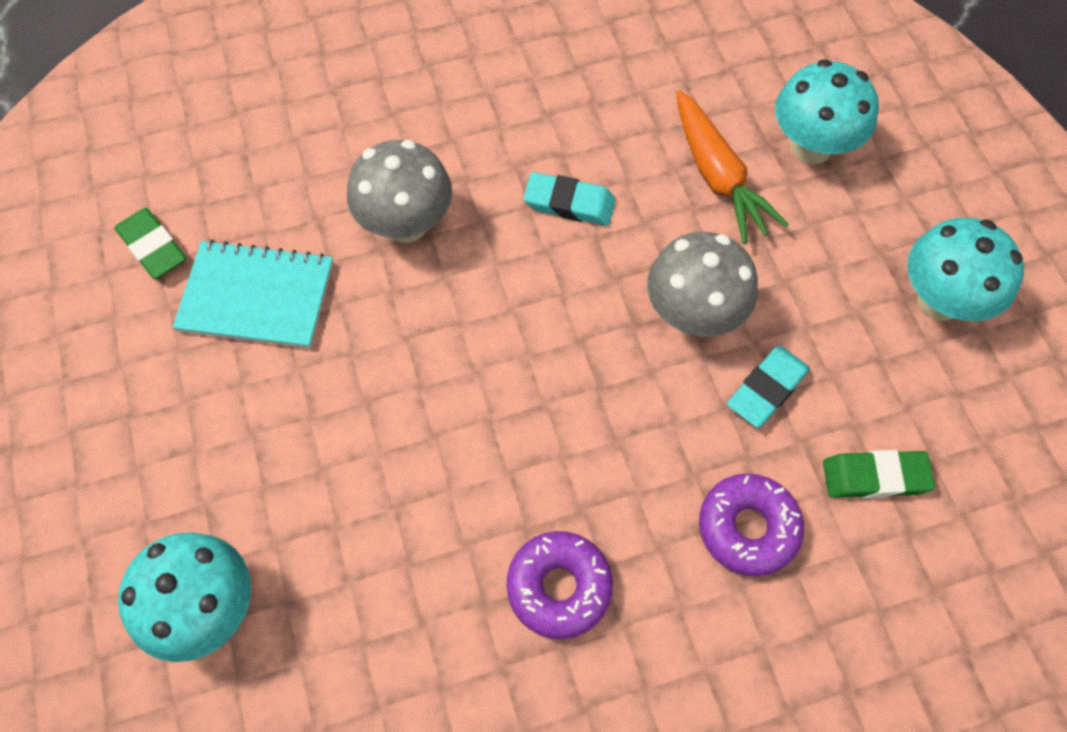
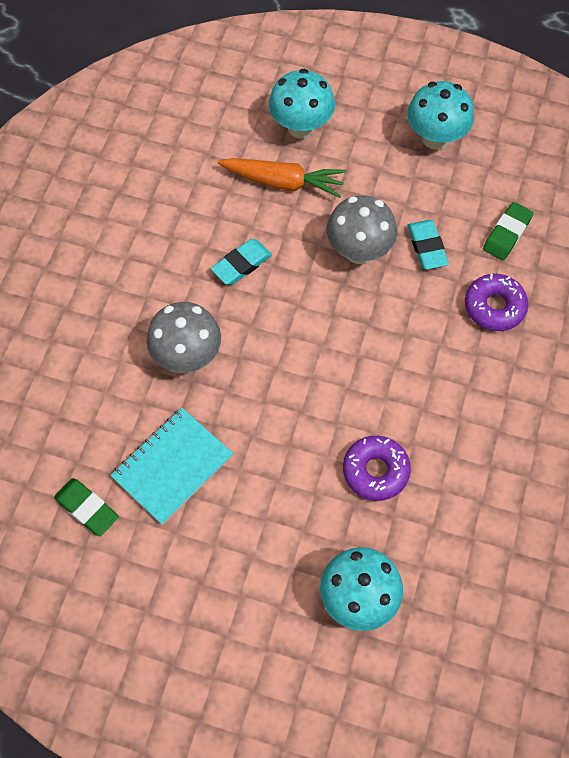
camera: 55 degrees left, 0 degrees up
green eraser [115,208,186,279] -> green eraser turned 45 degrees clockwise [54,478,119,536]
purple donut [507,531,613,639] -> purple donut moved to [343,436,411,501]

